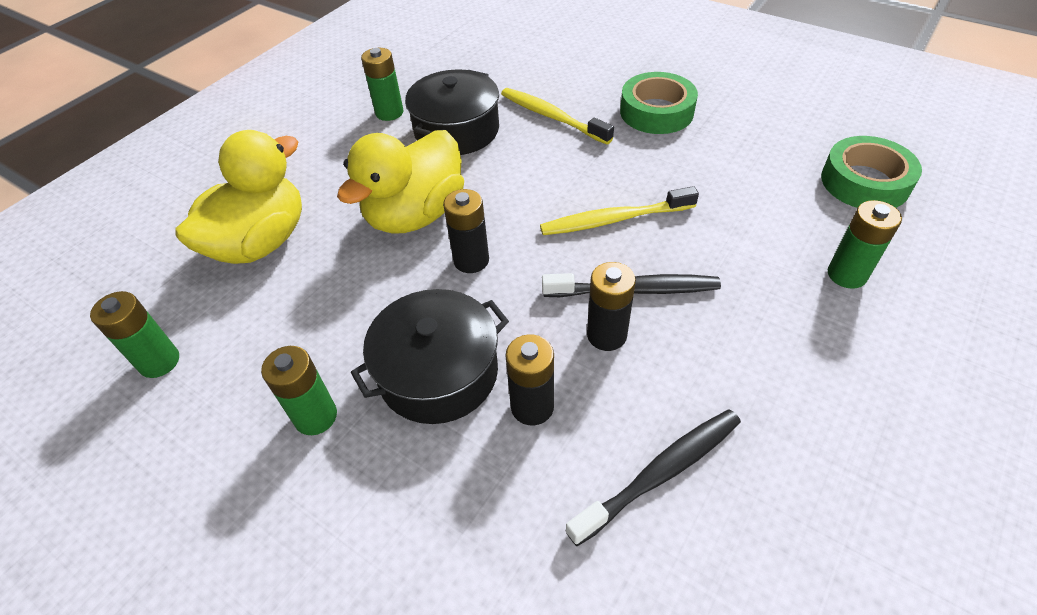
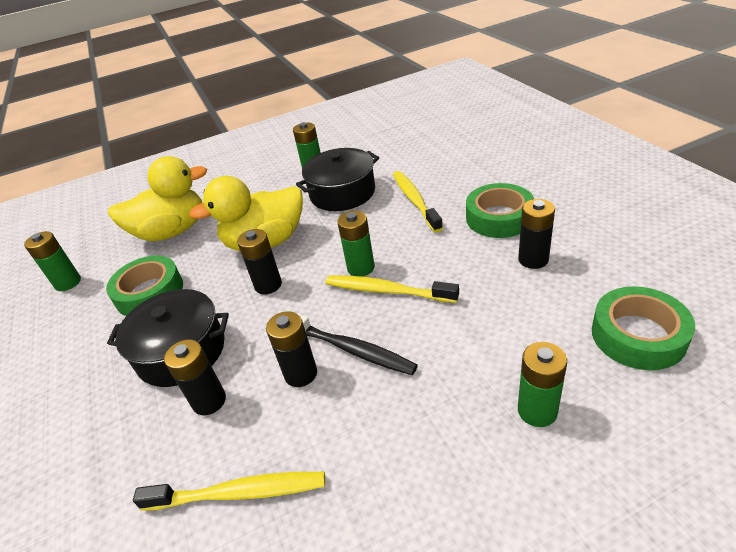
camera: 35 degrees right, 10 degrees down
green battery [261,346,337,435] -> green battery moved to [337,211,375,277]
black toothbrush [565,409,741,546] -> yellow toothbrush [133,472,325,511]
none -> green tape [106,255,183,316]
none -> black battery [518,199,555,269]

